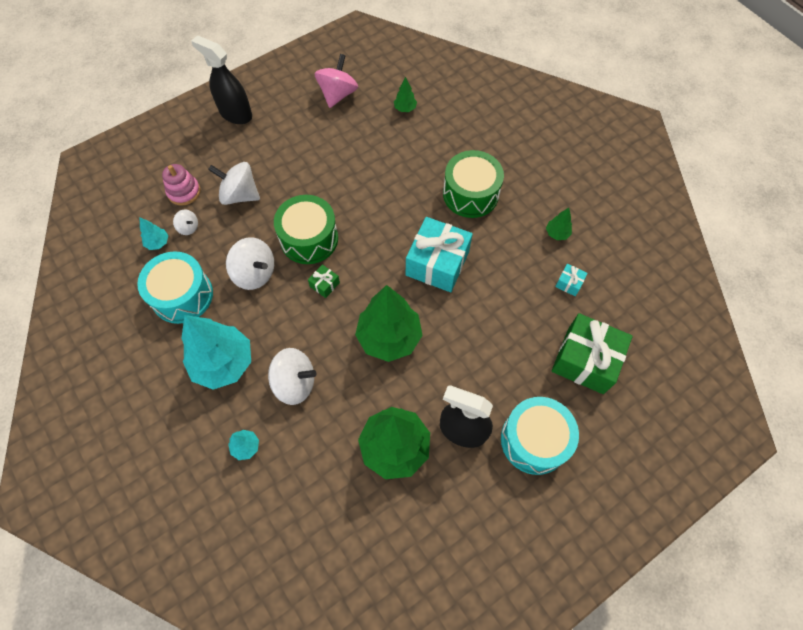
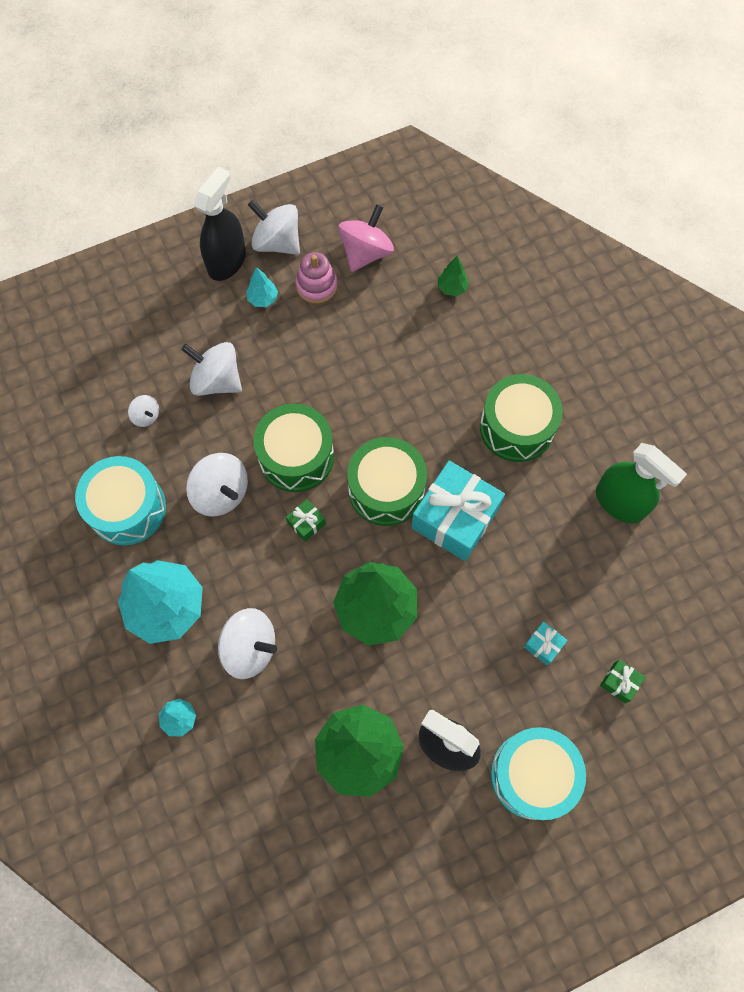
camera: 10 degrees right, 5 degrees up
turquoise tree [140,218,168,250] -> turquoise tree moved to [246,267,278,307]
pink stacking toy [162,164,200,206] -> pink stacking toy moved to [296,252,338,304]
black spray bottle [191,35,252,124] -> black spray bottle turned 75 degrees clockwise [194,167,246,281]
green tree [546,208,572,240] -> green spray bottle [596,443,687,524]
green gift [552,313,633,394] -> green gift [600,659,645,703], size x0.43
turquoise gift [555,264,588,296] -> turquoise gift moved to [524,622,568,665]
none -> white spinning top [248,200,300,255]
none -> green drum [347,437,427,526]

